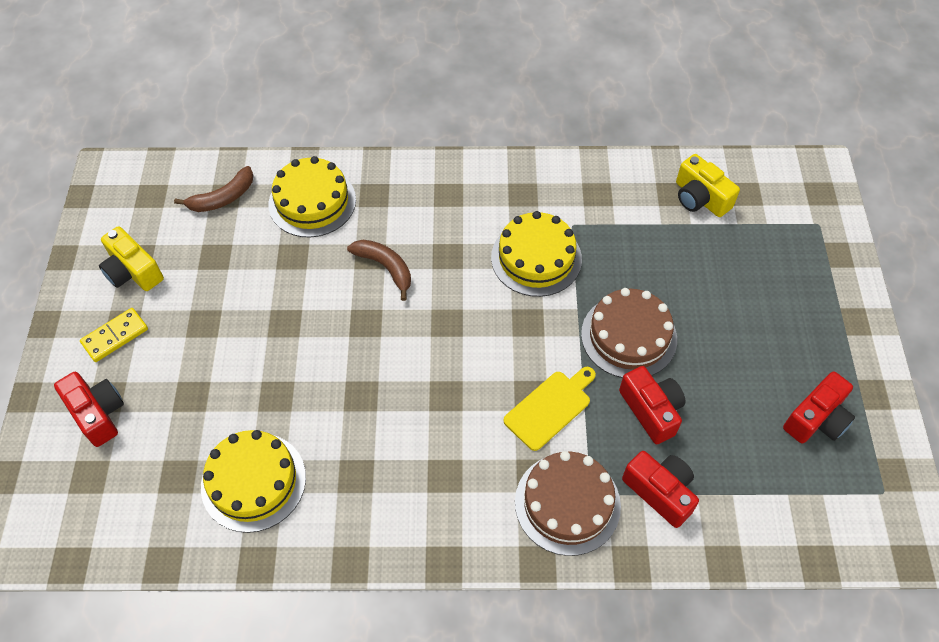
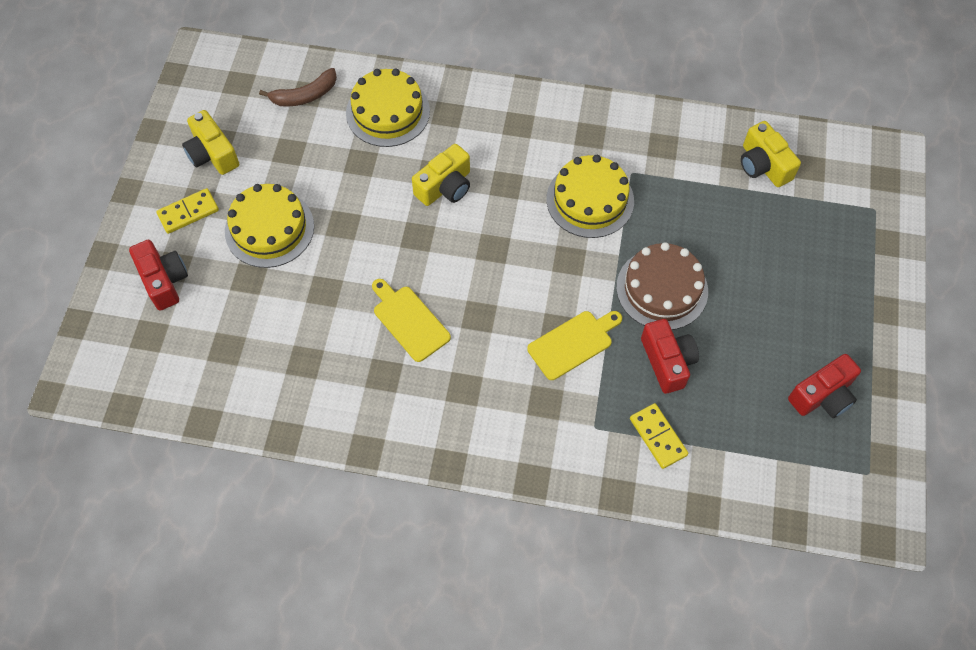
camera: 10 degrees right, 5 degrees up
yellow cake [201,430,306,533] -> yellow cake moved to [225,184,314,268]
brown banana [347,240,411,301] -> yellow camera [412,144,470,206]
brown cake [515,451,621,556] -> none
red camera [622,451,699,528] -> yellow domino [630,403,688,469]
none -> yellow cutting board [372,279,451,362]

